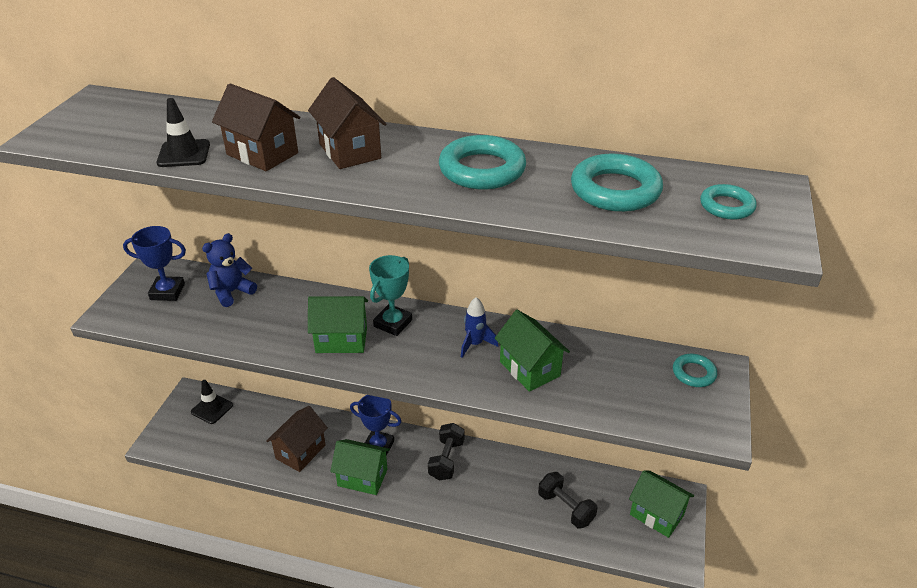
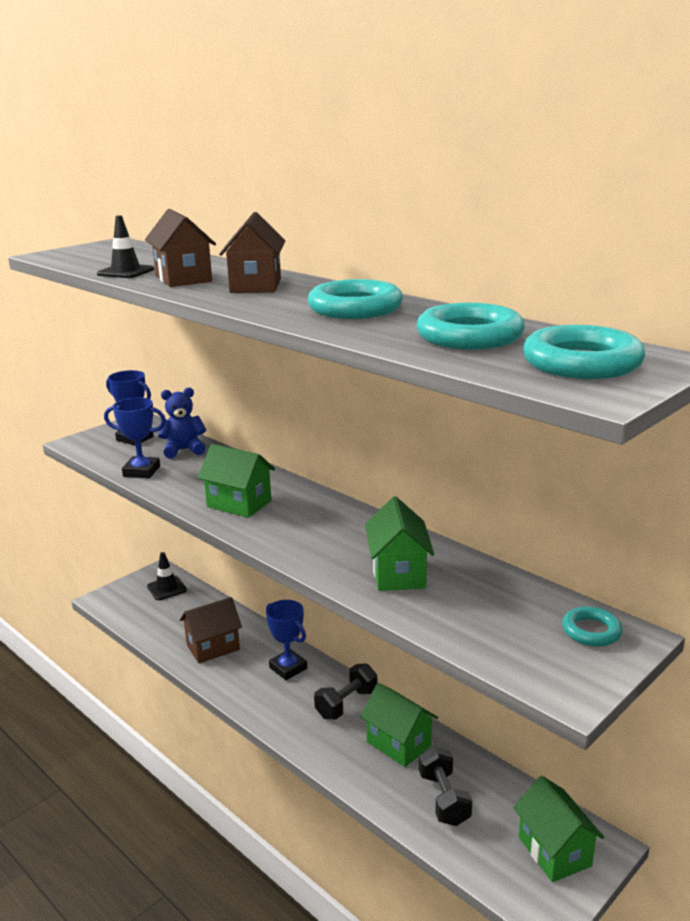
camera: 30 degrees right, 15 degrees down
green house [330,439,390,495] -> green house moved to [360,683,438,767]
turquoise trophy [369,255,412,336] -> none
blue rocket [461,297,498,358] -> none
turquoise ring [700,184,757,220] -> turquoise ring [523,325,645,379], size x1.72
none -> blue trophy [104,398,166,478]

